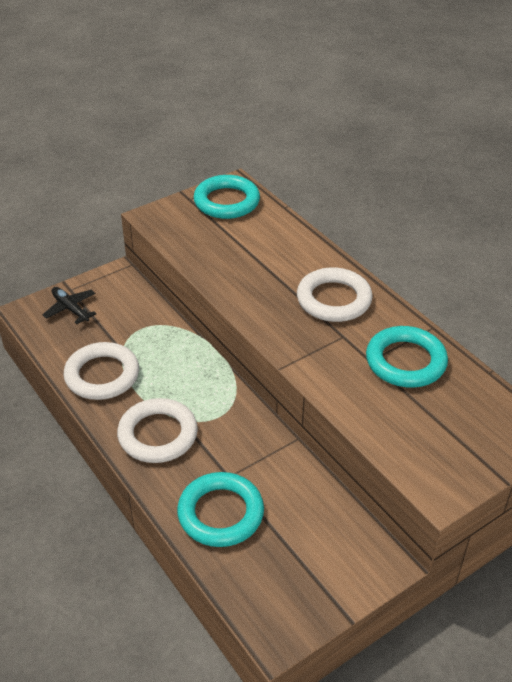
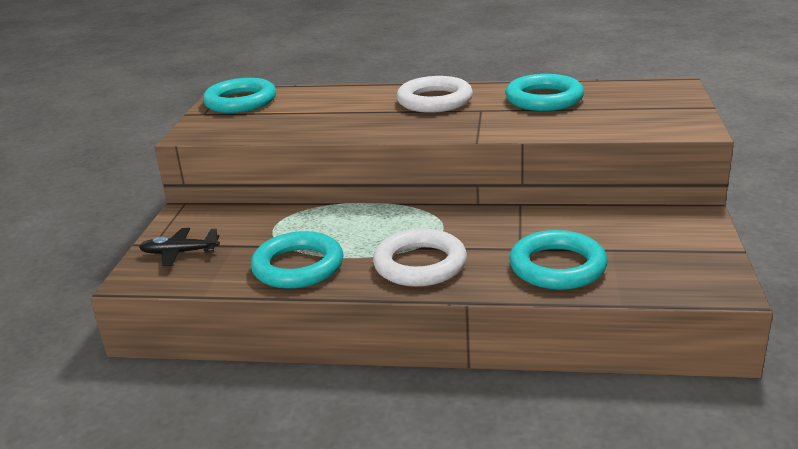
camera: 45 degrees left, 15 degrees down
white ring [63,342,139,400] -> turquoise ring [251,231,344,289]

